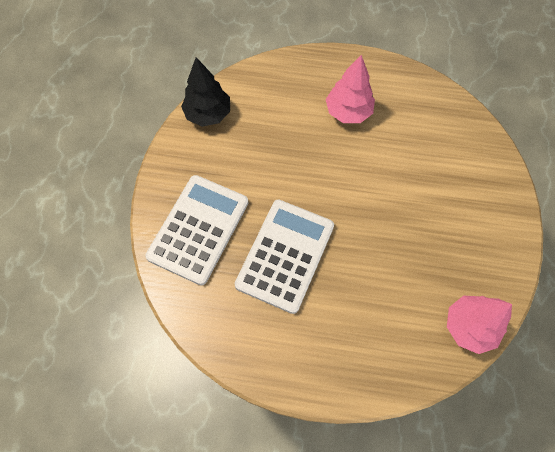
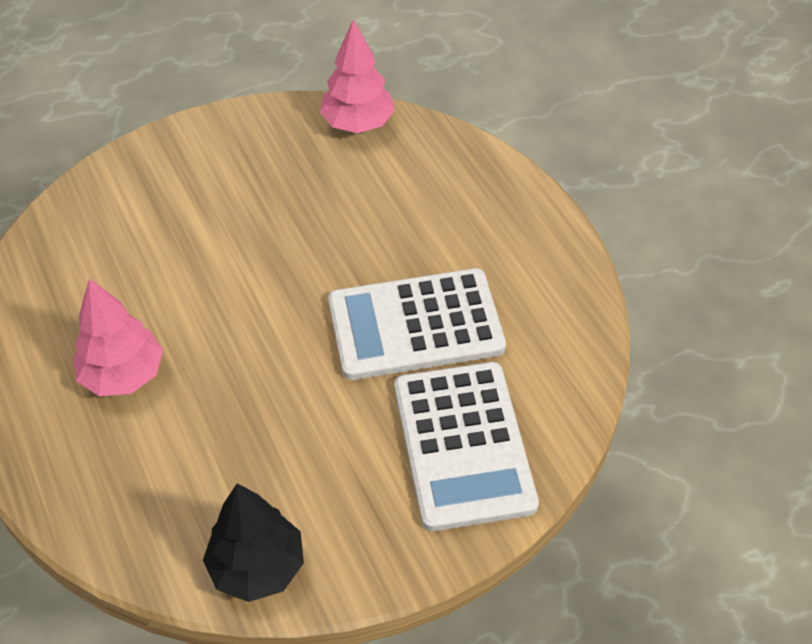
camera: 125 degrees left, 15 degrees down
white calculator [145,175,248,285] -> white calculator turned 90 degrees counterclockwise [394,362,539,531]

